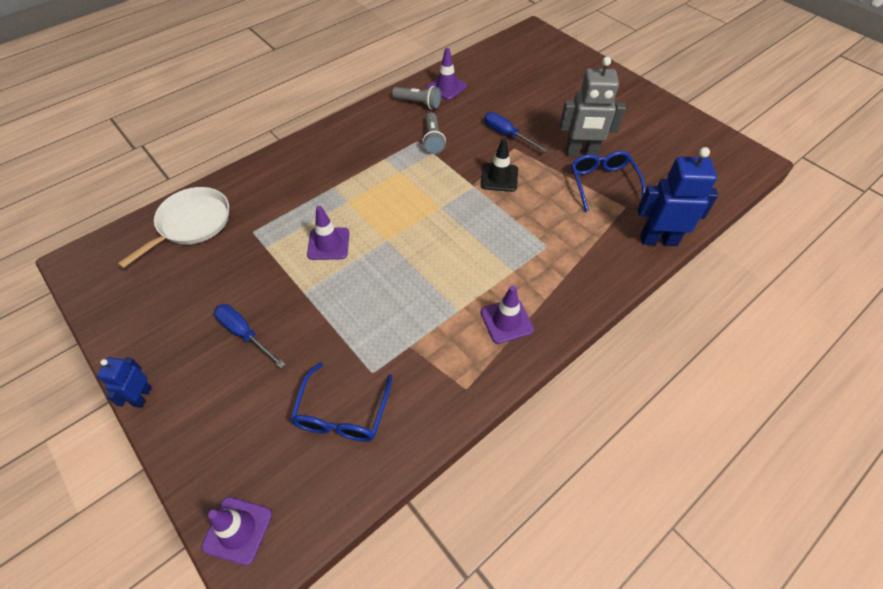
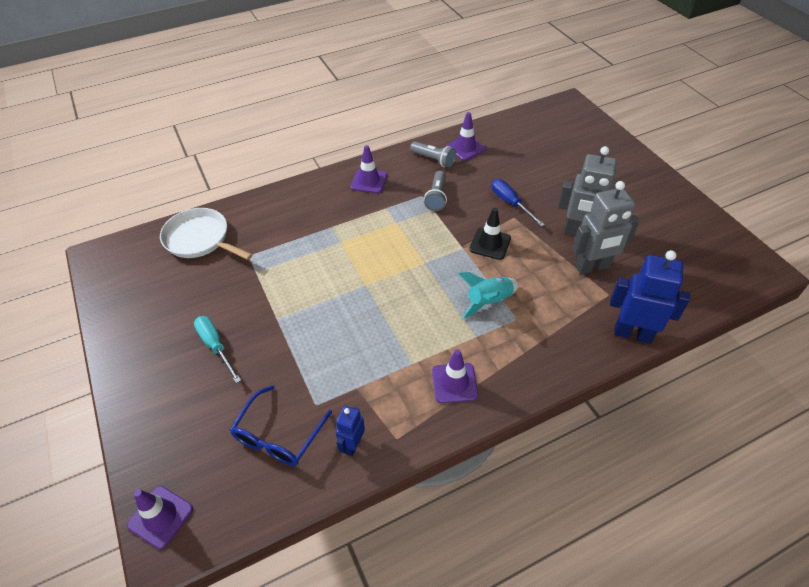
camera: 15 degrees right, 5 degrees down
blue robot [97,357,152,408] -> blue robot moved to [336,406,365,456]
white pan [118,187,229,268] -> white pan turned 105 degrees counterclockwise [160,208,253,260]
blue screwdriver [214,304,286,368] -> turquoise screwdriver [194,316,241,383]
purple traffic cone [307,206,349,260] -> purple traffic cone moved to [350,145,388,194]
blue glasses [571,151,646,212] -> grey robot [572,181,639,274]
none -> turquoise rocket [458,272,519,319]

